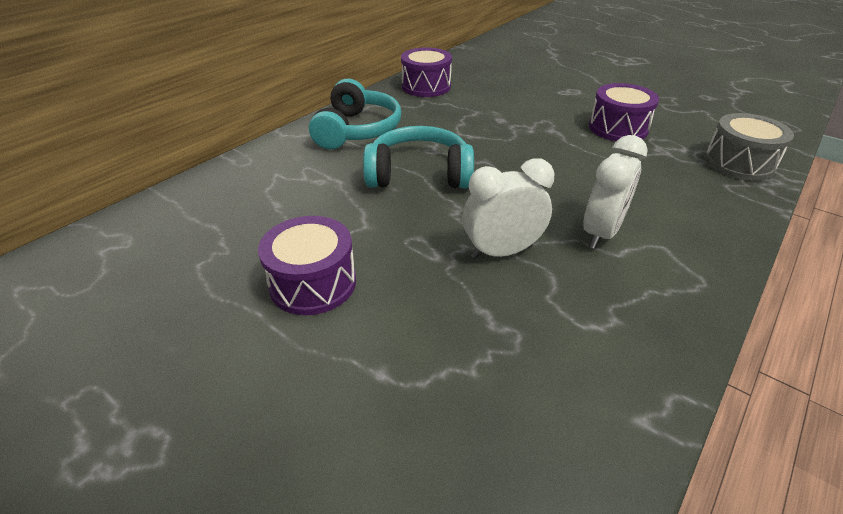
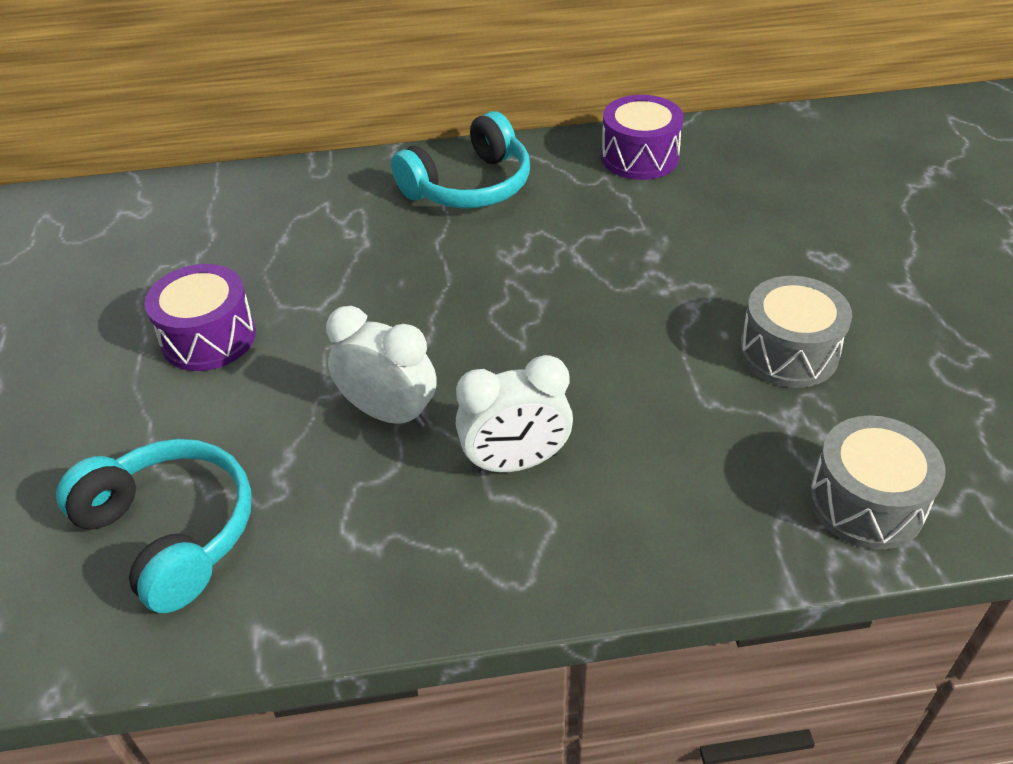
camera: 45 degrees right, 5 degrees up
turquoise headphones [363,126,474,188] -> turquoise headphones moved to [56,439,252,613]
purple drum [589,83,659,141] -> grey drum [740,276,852,388]

